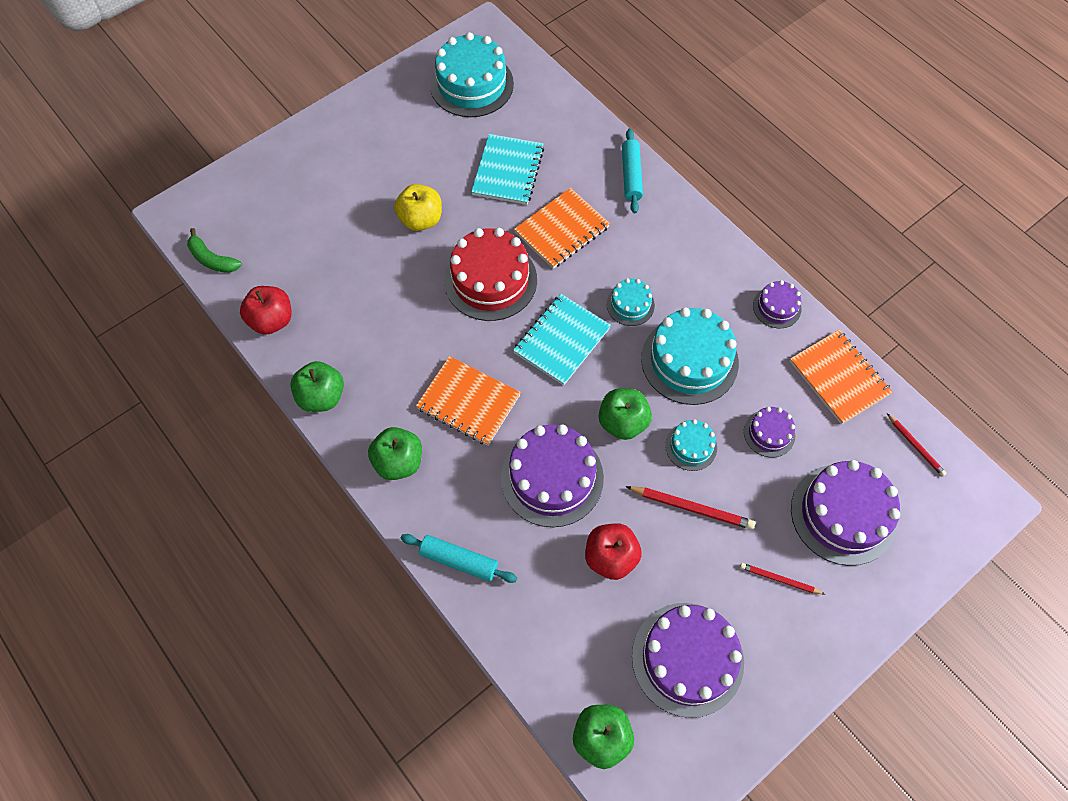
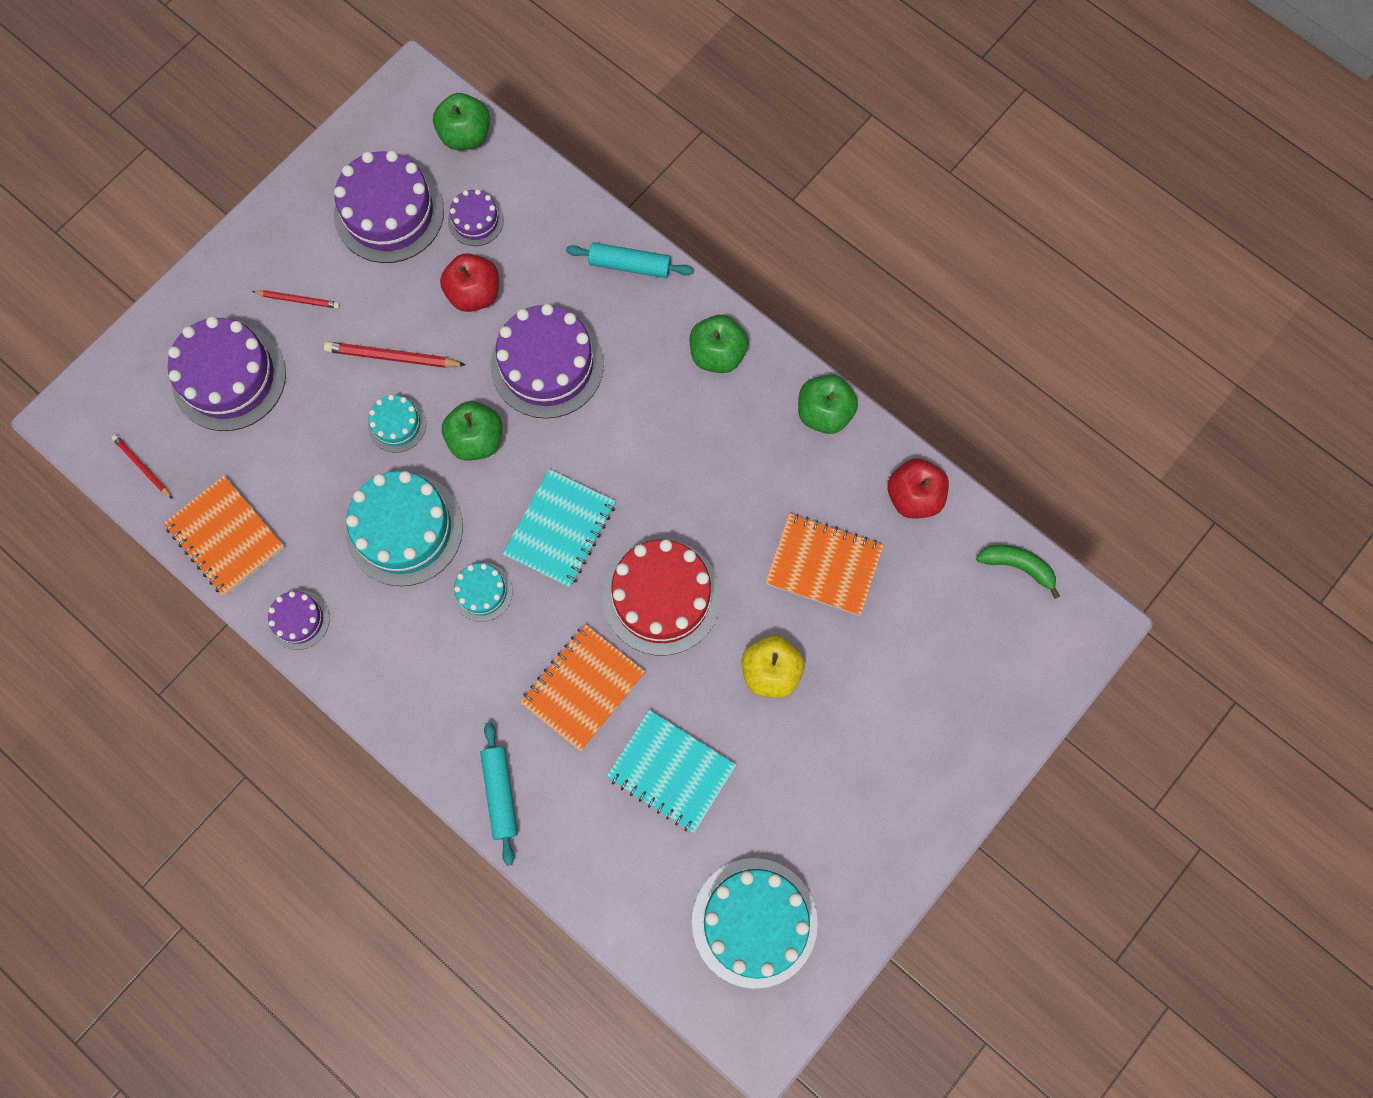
camera: 170 degrees right, 10 degrees up
orange notebook [416,356,521,446] -> orange notebook moved to [765,513,884,616]
turquoise notebook [471,134,544,205] -> turquoise notebook turned 60 degrees counterclockwise [606,710,736,833]
purple cake [744,407,795,457] -> purple cake moved to [448,189,504,246]

